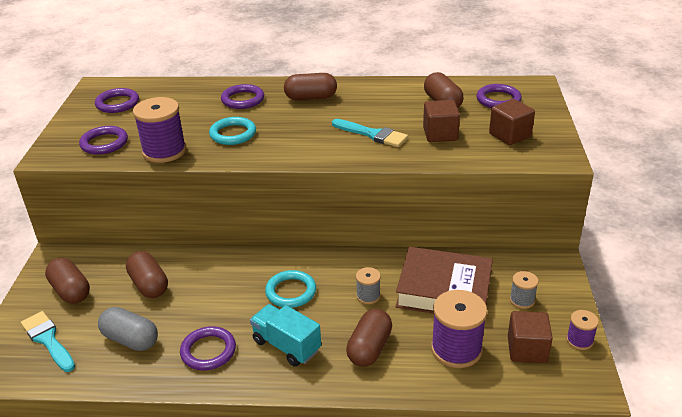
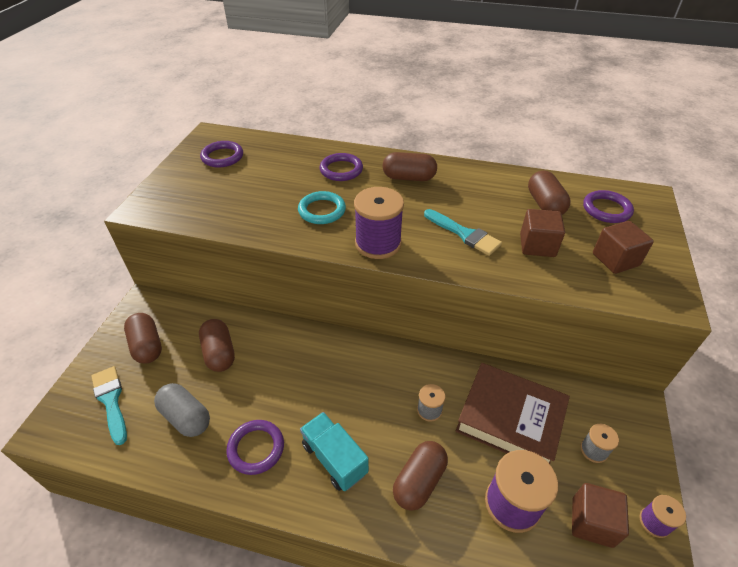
camera: 10 degrees right, 10 degrees up
purple ring [79,126,128,155] -> none
purple spool [133,97,187,163] -> purple spool moved to [354,187,404,259]
turquoise ring [265,270,316,308] -> none

